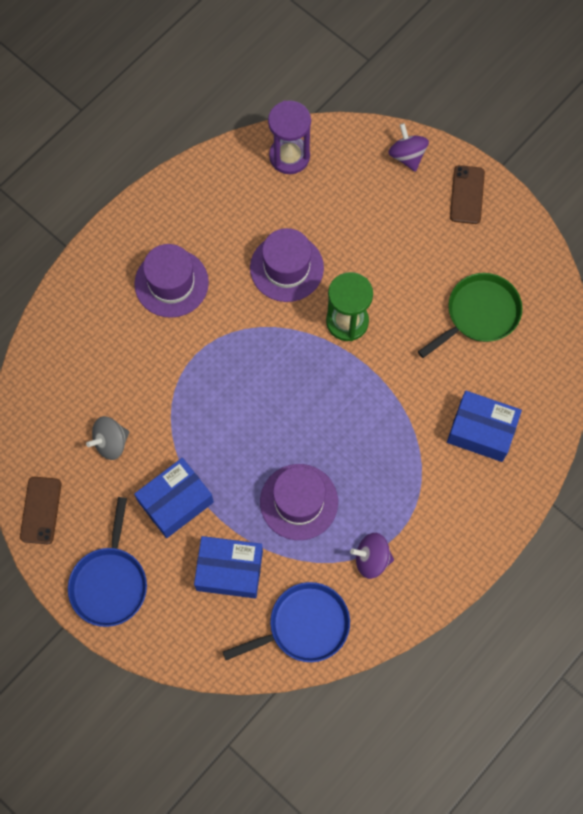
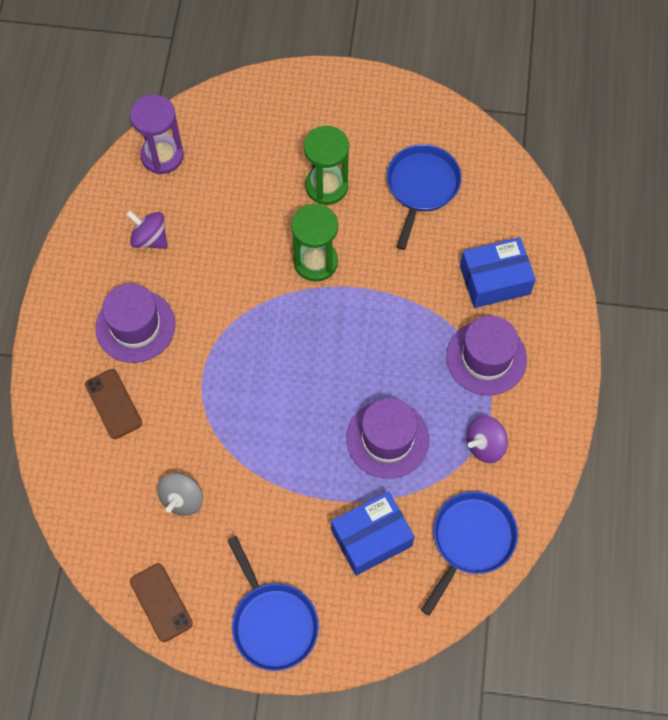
camera: 35 degrees left, 5 degrees down
blue box [134,458,214,538] -> none
purple hat [250,228,324,302] -> purple hat moved to [446,316,527,395]
purple spinning top [388,123,429,172] -> purple spinning top moved to [126,210,168,249]
green pan [418,273,522,358] -> blue pan [387,144,462,250]
brown phone [450,165,485,224] -> brown phone moved to [85,369,142,439]
none -> green hourglass [304,126,349,205]

